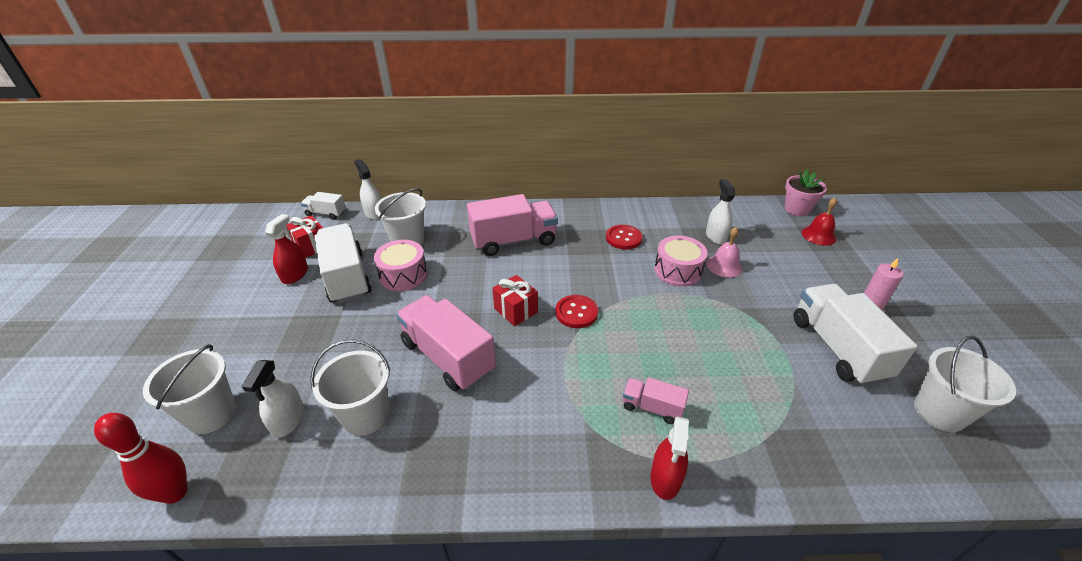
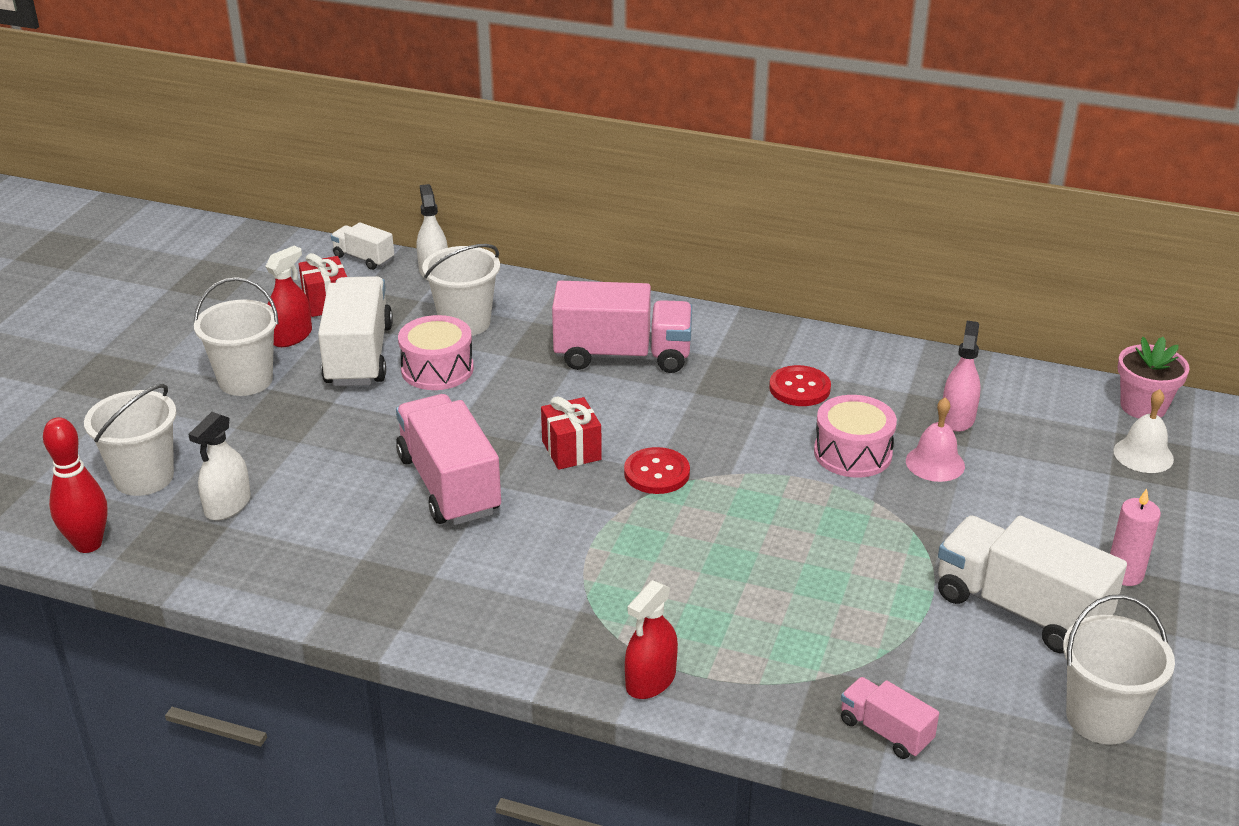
camera: 20 degrees right, 5 degrees down
white bucket [310,339,390,436] -> white bucket moved to [194,277,279,396]
pink truck [623,377,689,424] -> pink truck moved to [841,677,939,759]
white spray bottle [706,179,735,245] -> pink spray bottle [943,321,981,432]
white truck [794,284,918,386] -> white truck turned 60 degrees counterclockwise [938,515,1127,654]
red bell [802,198,837,246] -> white bell [1114,389,1174,473]

